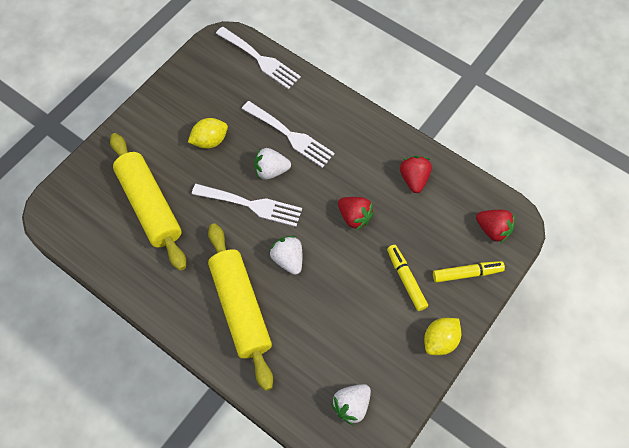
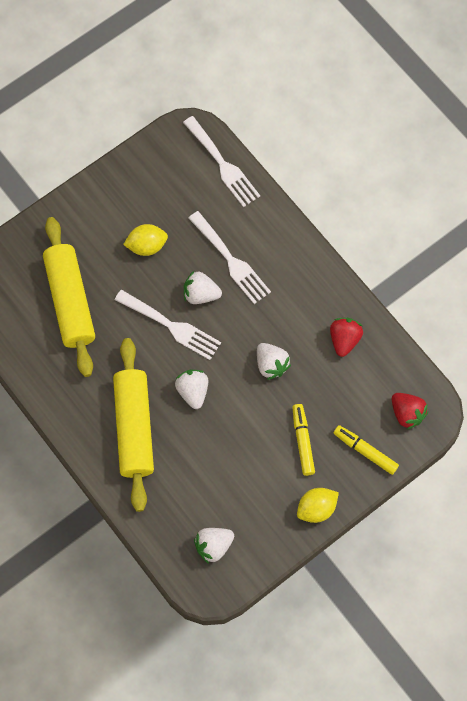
camera: 15 degrees right, 5 degrees up
red strawberry [338,197,374,230] -> white strawberry [257,343,291,380]
yellow marker [433,261,505,283] -> yellow marker turned 150 degrees counterclockwise [334,425,399,475]

